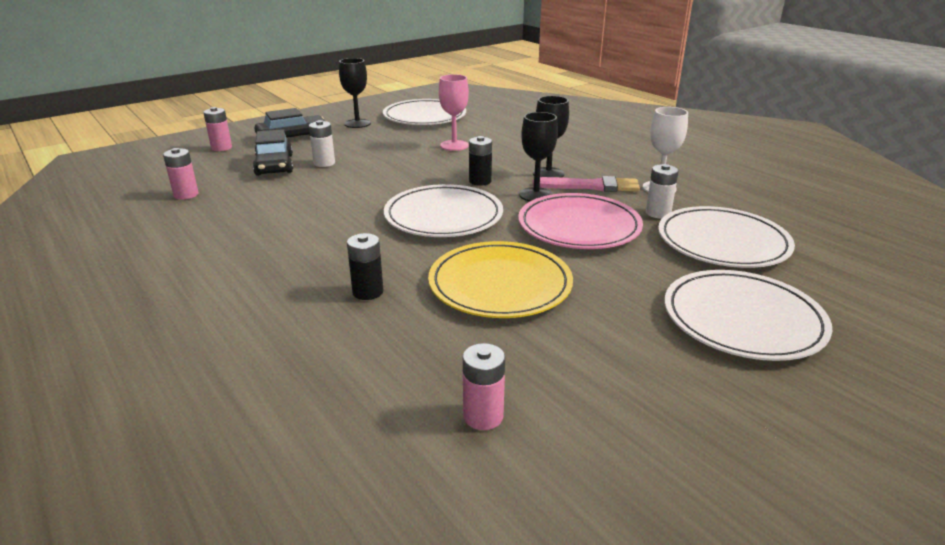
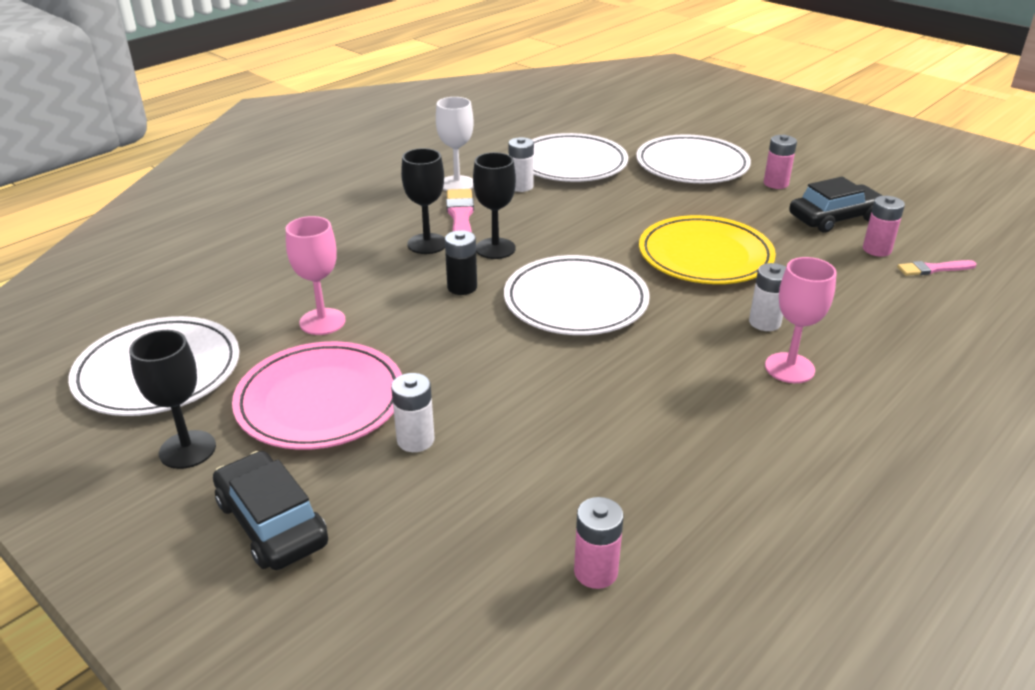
camera: 100 degrees left, 5 degrees up
pink battery [203,107,232,151] -> pink battery moved to [764,135,797,189]
black car [253,129,293,176] -> black car moved to [789,177,883,233]
black battery [347,233,383,300] -> white battery [749,263,786,331]
pink plate [518,193,643,249] -> pink plate moved to [232,341,402,450]
none -> pink goblet [765,257,837,383]
none -> pink brush [897,260,977,276]

